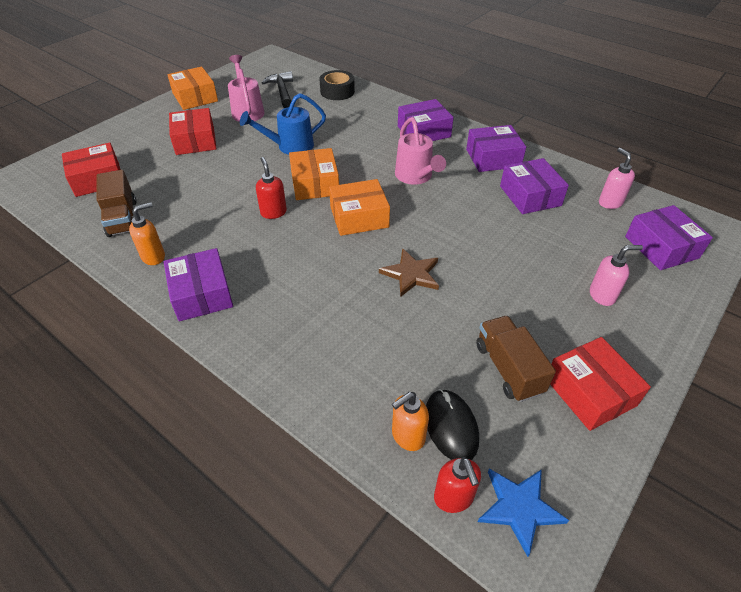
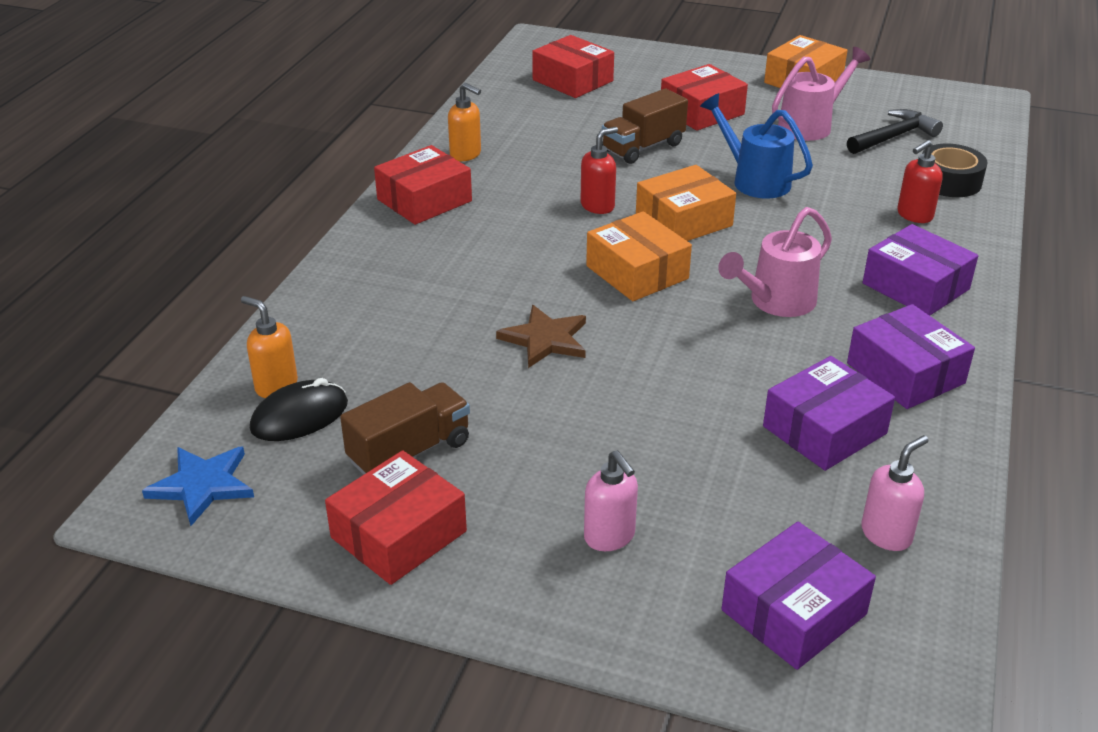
camera: 70 degrees right, 10 degrees down
brown truck [96,170,136,237] -> brown truck moved to [602,89,688,164]
purple box [164,248,233,321] -> red box [374,145,472,225]
red soap dispenser [434,457,481,513] -> red soap dispenser moved to [897,140,943,223]

